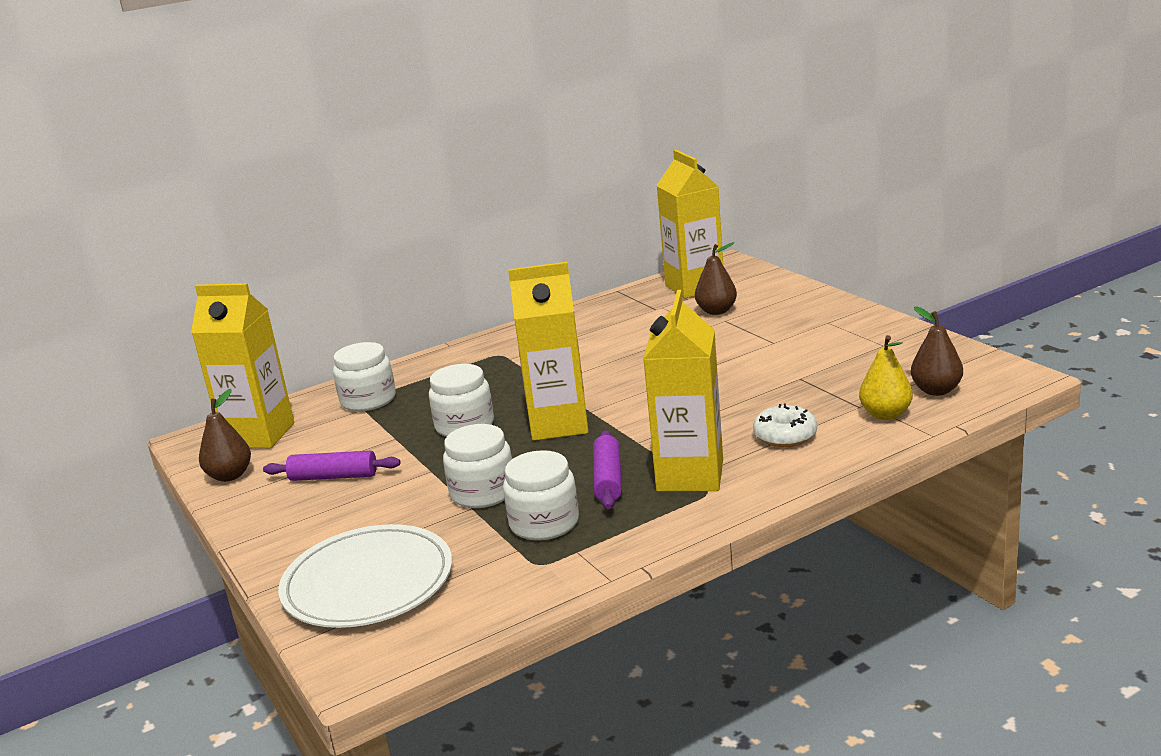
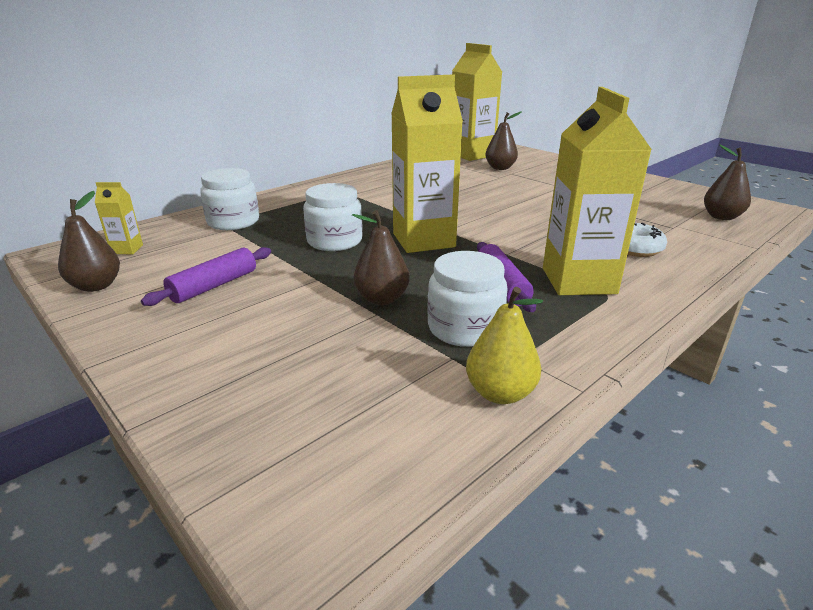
camera: 15 degrees left, 5 degrees up
yellow carton [191,283,294,448] -> yellow carton [95,182,143,254], size x0.43
purple rolling pin [263,451,401,481] -> purple rolling pin turned 45 degrees counterclockwise [141,247,271,306]
white plate [278,524,452,628] -> none
white jar [443,424,512,508] -> brown pear [352,210,410,305]
yellow pear [859,335,913,420] -> yellow pear moved to [466,287,543,404]

